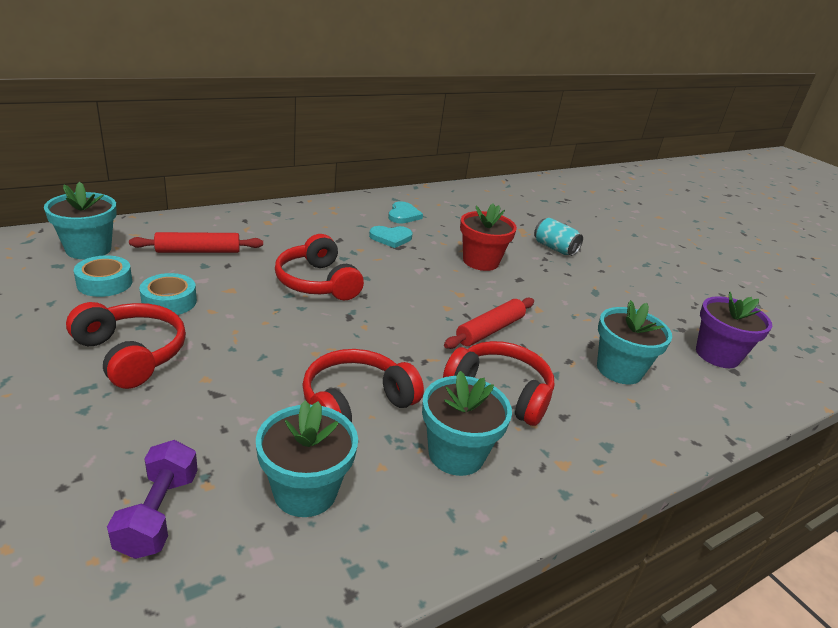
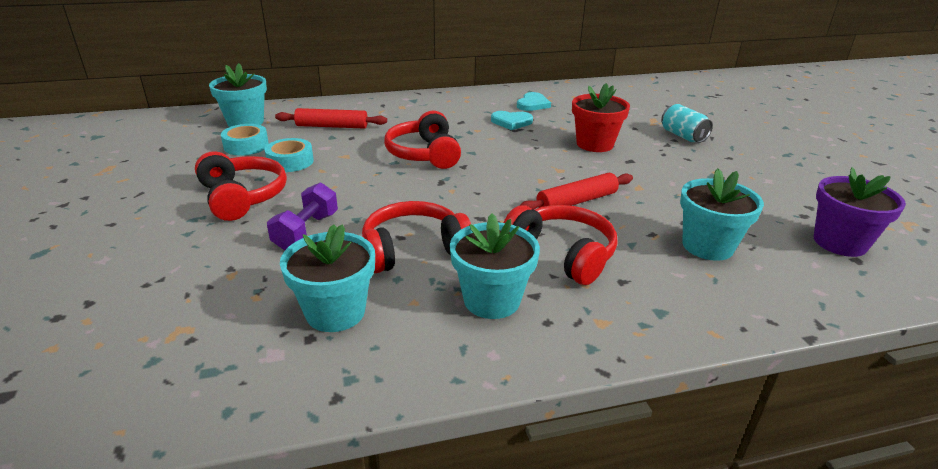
camera: 20 degrees right, 0 degrees up
purple dumbbell [107,440,198,559] -> purple dumbbell moved to [267,182,338,250]

